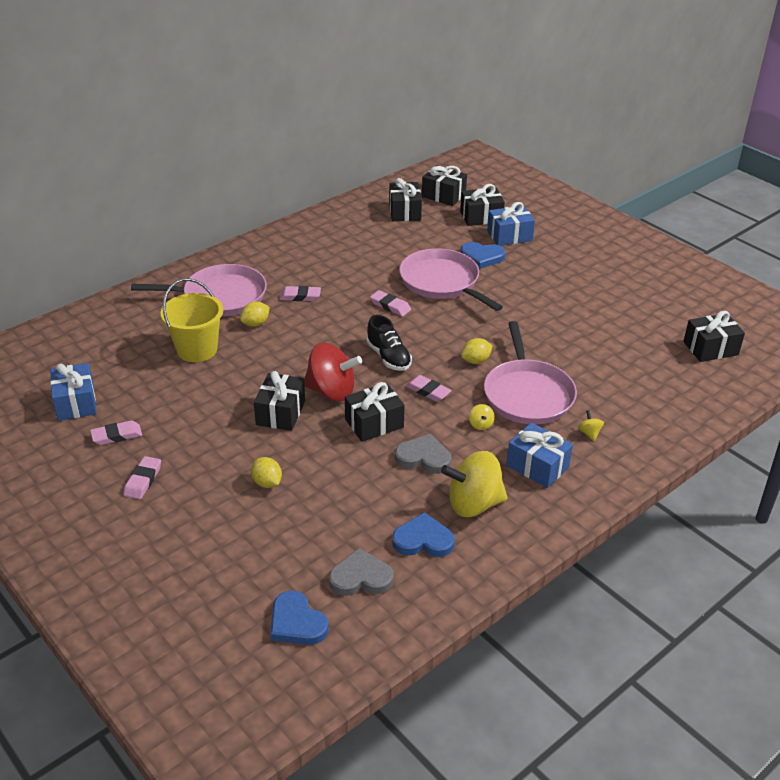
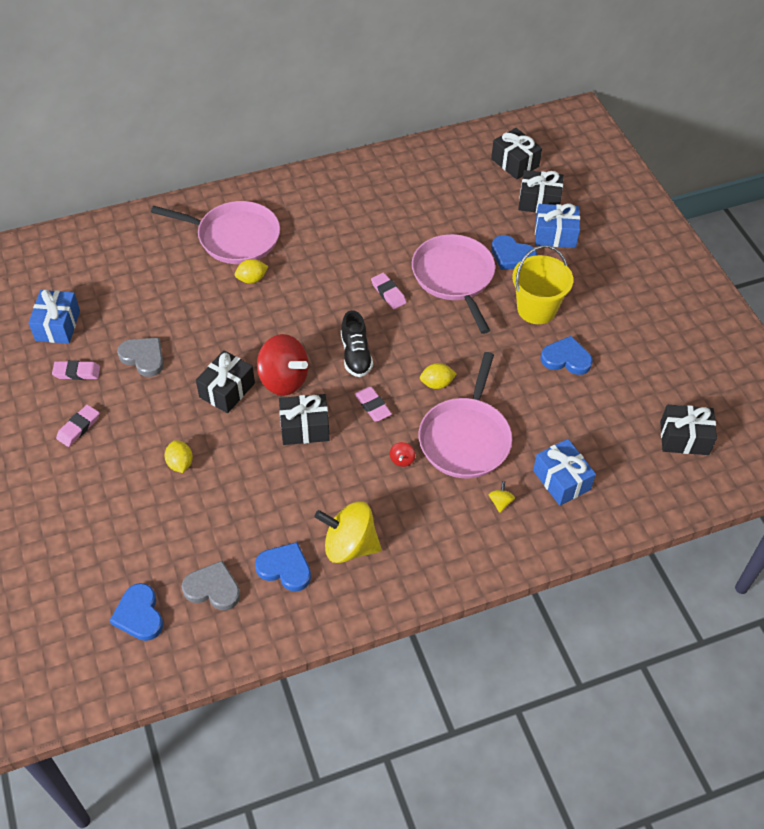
camera: 20 degrees right, 15 degrees up
yellow bucket [161,278,223,362] -> yellow bucket moved to [512,245,573,324]
pink eraser [279,286,321,301] -> none
black gift [389,178,422,221] -> none
grey heart [395,434,451,474] -> grey heart moved to [117,338,164,377]
yellow spinning top [469,404,495,430] -> red spinning top [390,442,415,467]
blue gift [506,422,573,488] -> blue gift moved to [533,439,596,506]
none -> blue heart [541,336,593,375]

